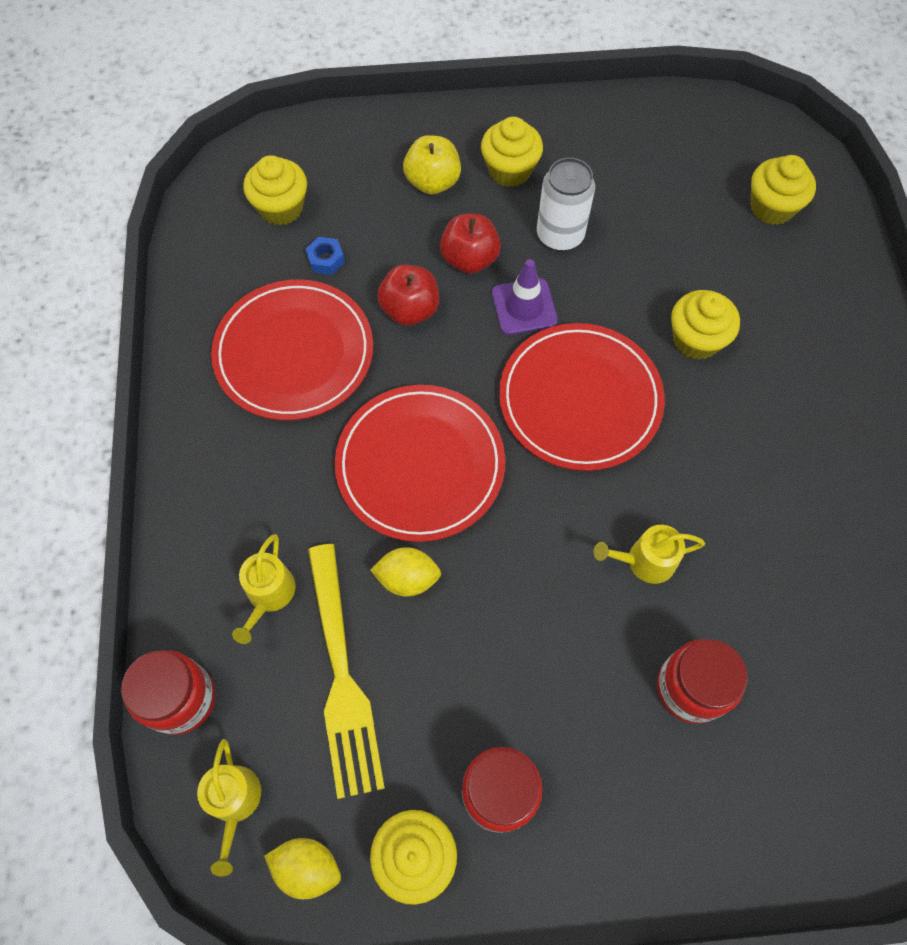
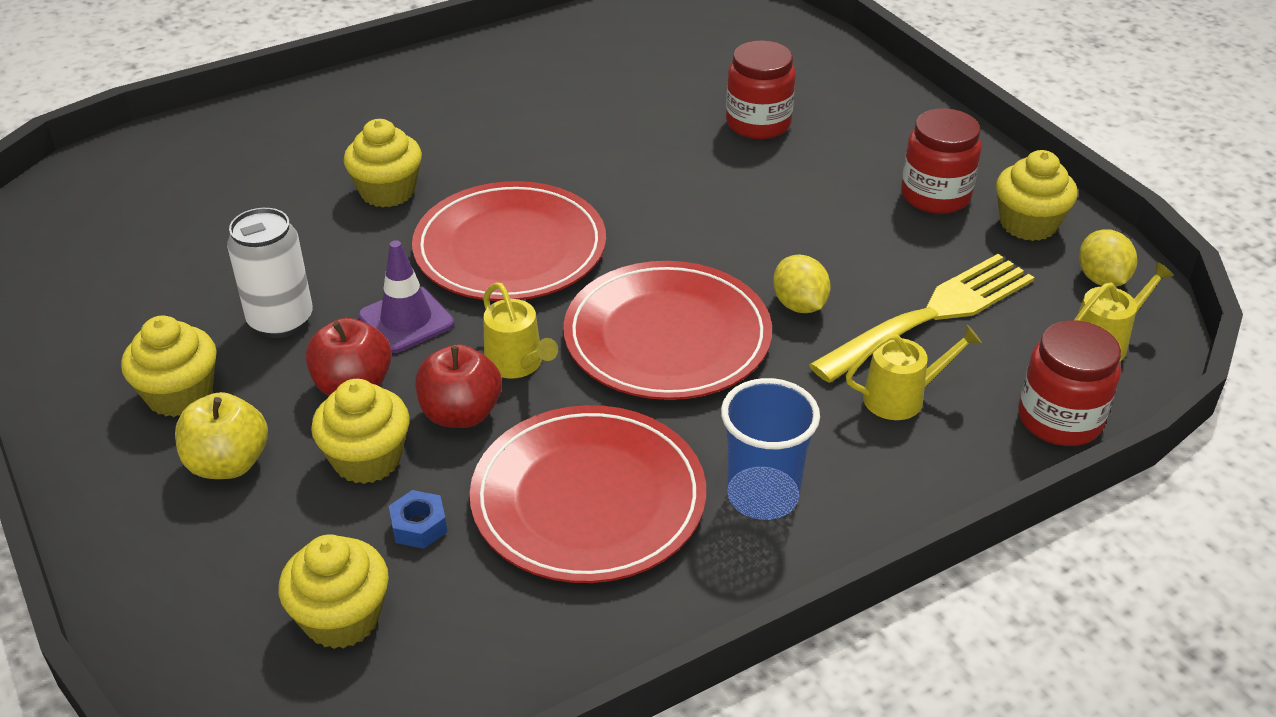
camera: 115 degrees left, 25 degrees down
yellow watering can [594,525,705,584] -> yellow watering can moved to [483,282,558,378]
yellow cupcake [750,155,816,225] -> yellow cupcake moved to [311,379,410,484]
none -> blue cup [721,378,820,520]

